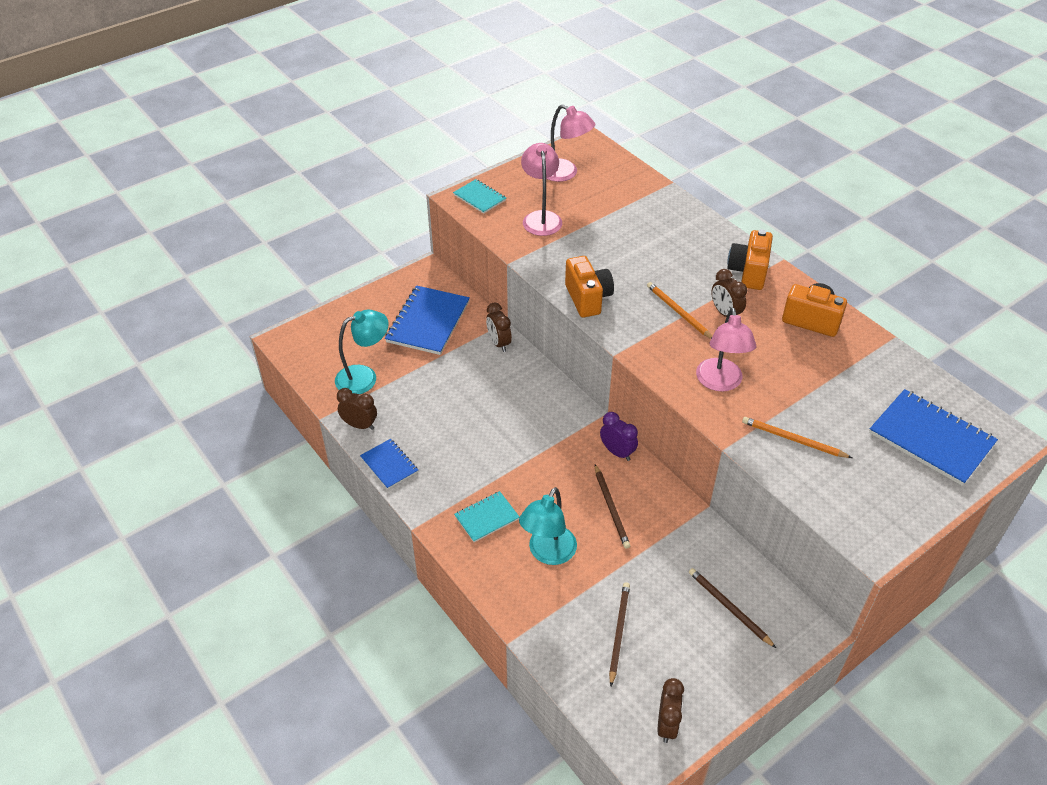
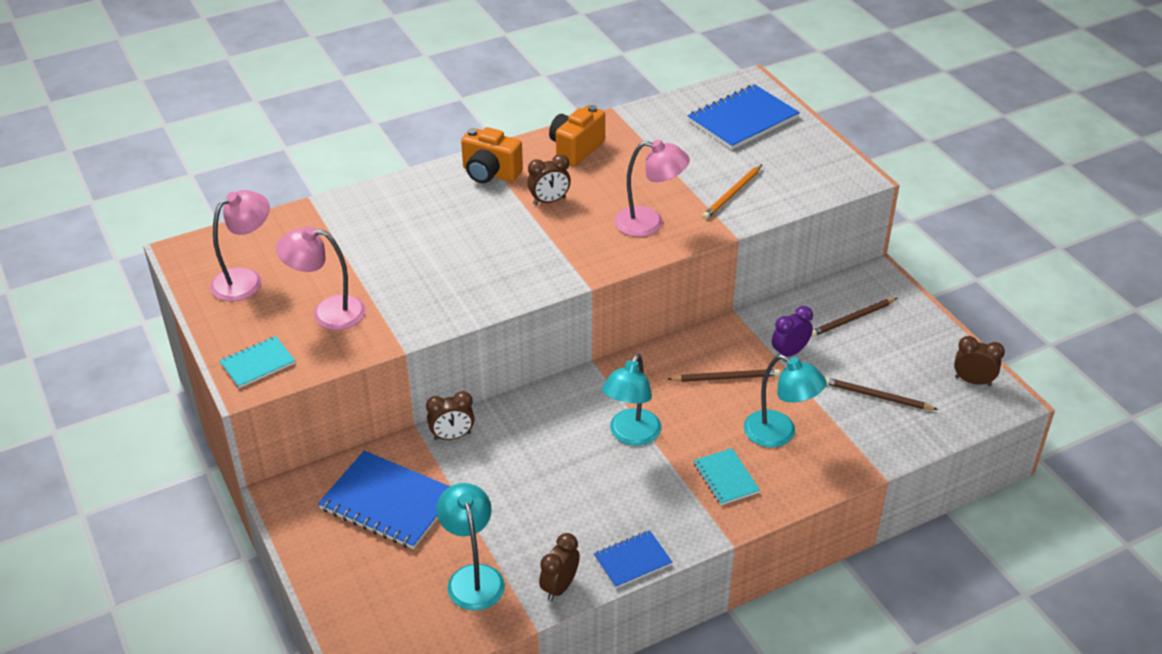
camera: 80 degrees left, 5 degrees down
orange camera [565,256,614,318] -> none
purple clock [600,412,638,461] -> purple clock moved to [772,306,813,357]
orange pencil [647,282,713,339] -> none
none -> turquoise lamp [602,353,661,446]

